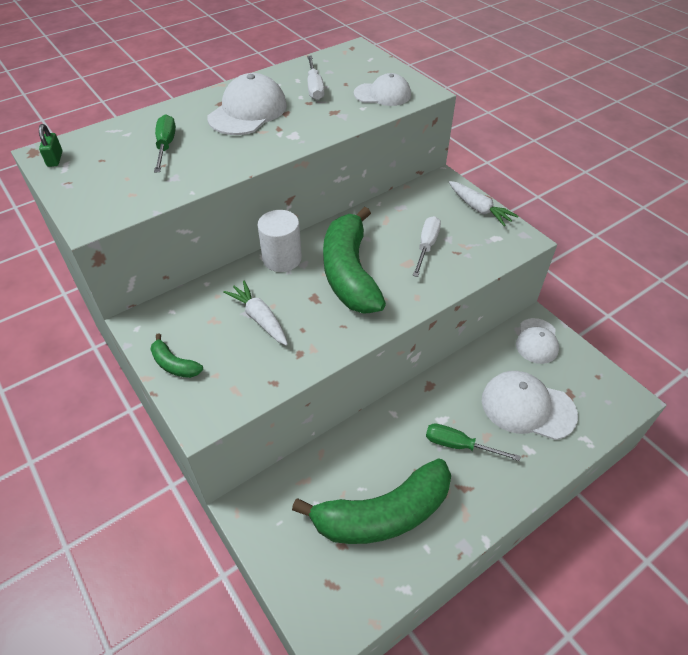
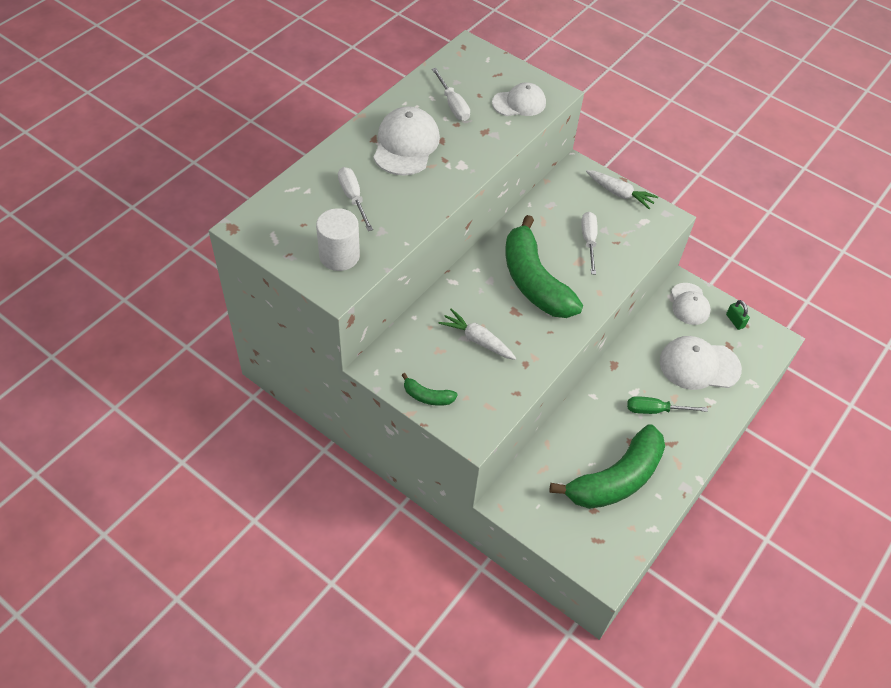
camera: 20 degrees left, 5 degrees up
green padlock [39,124,62,167] -> green padlock moved to [726,300,750,330]
green screwdriver [154,114,176,173] -> white screwdriver [338,167,373,231]
white cylinder [258,210,302,272] -> white cylinder moved to [316,208,360,271]

